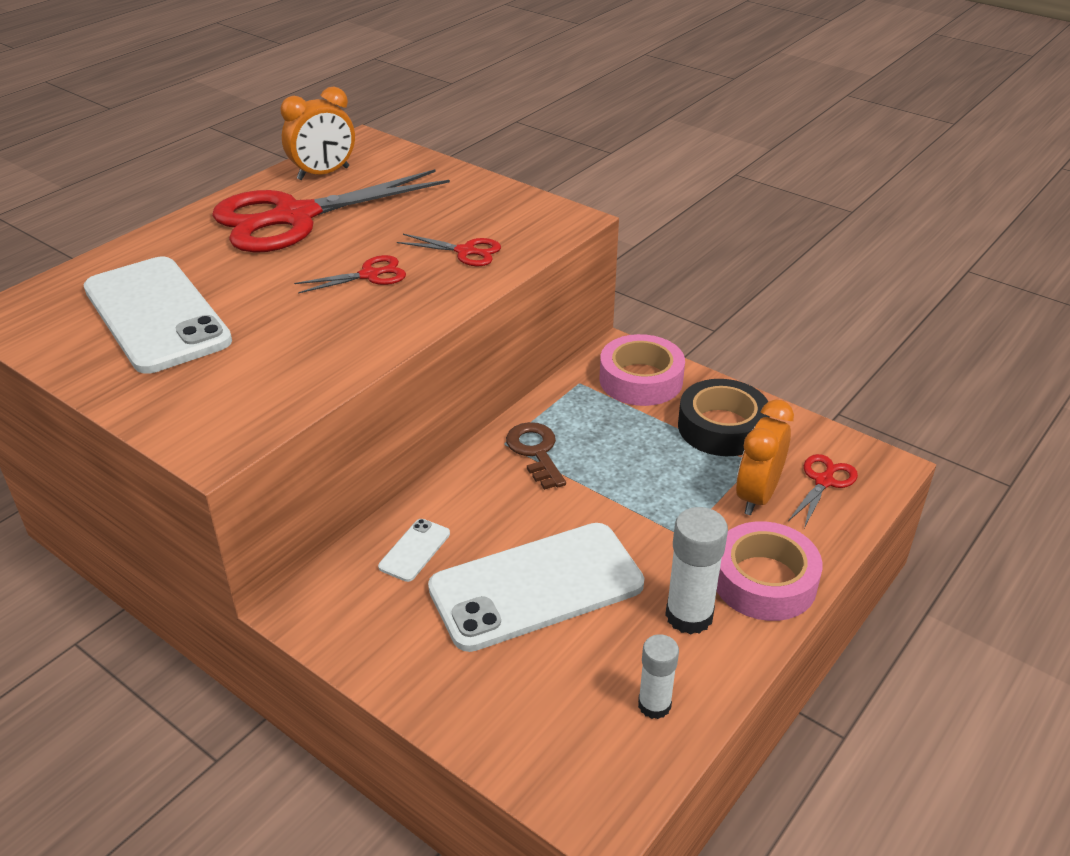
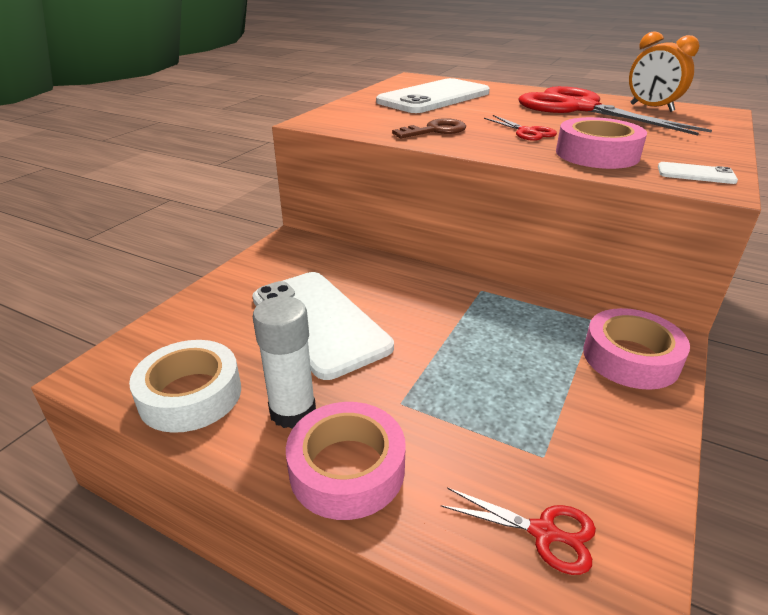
camera: 80 degrees right, 5 degrees down
white phone [378,519,450,582] -> white phone moved to [658,162,738,184]
red scissors [397,234,501,266] -> pink tape [556,117,647,169]
brown key [506,422,566,490] -> brown key moved to [392,118,466,138]
white glue stick [638,634,679,719] -> white tape [129,340,241,433]
black tape [678,379,770,456] -> none
orange clock [736,400,794,515] -> none

